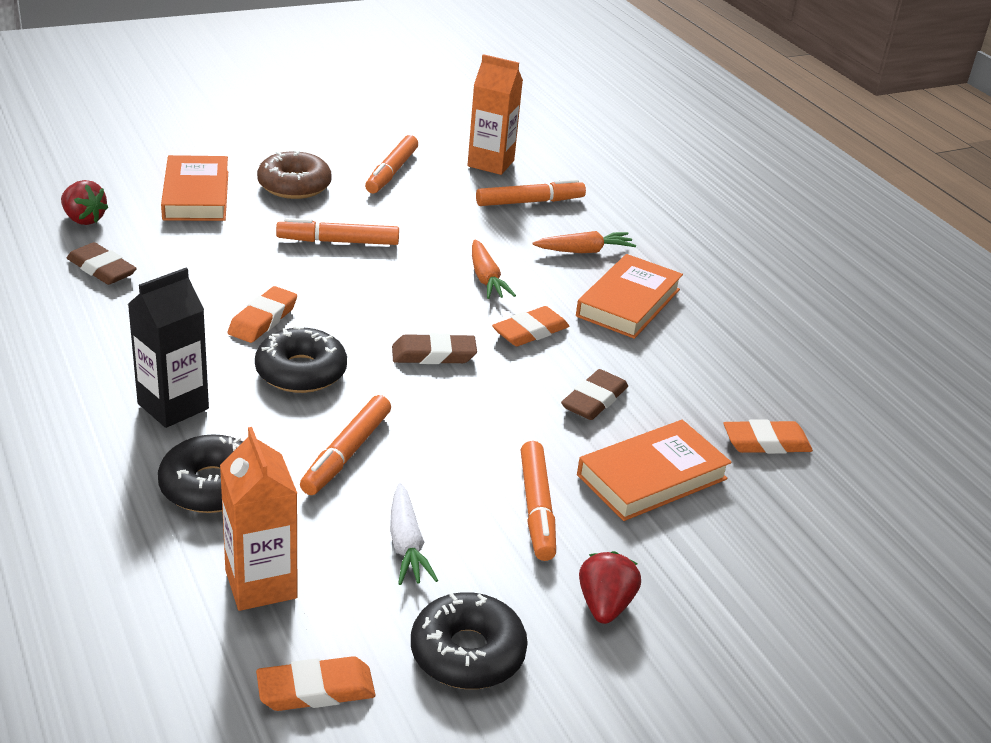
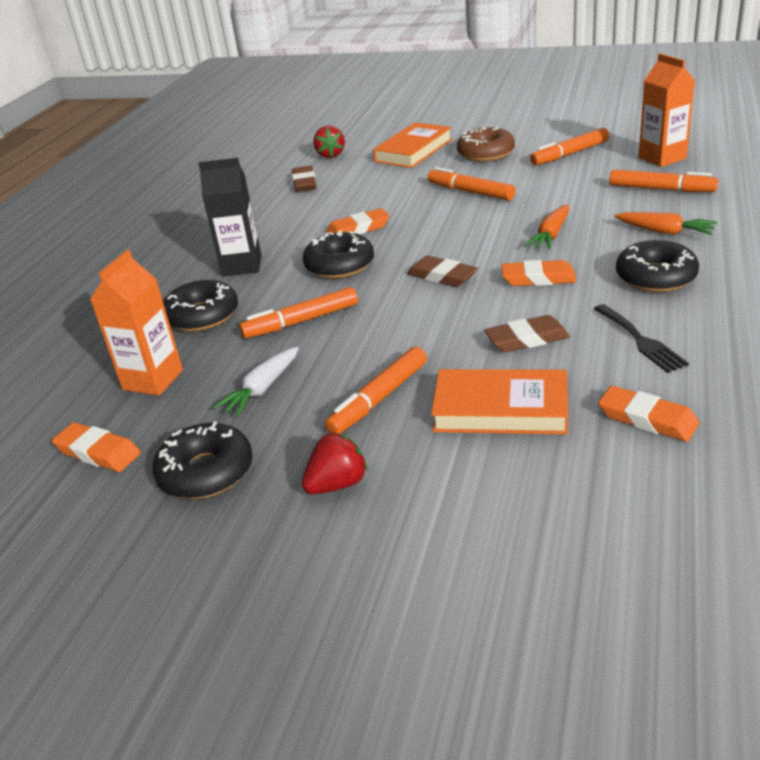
camera: 50 degrees right, 0 degrees up
orange book [576,254,683,339] -> black donut [616,240,699,292]
none -> black fork [594,304,689,373]

